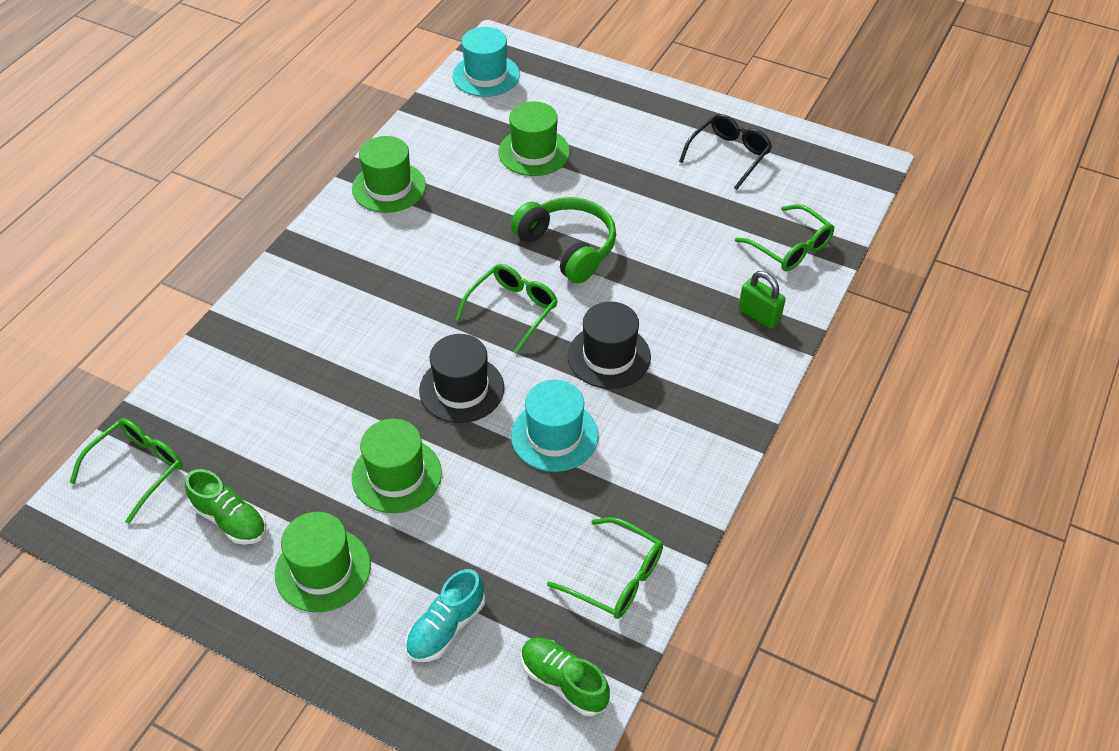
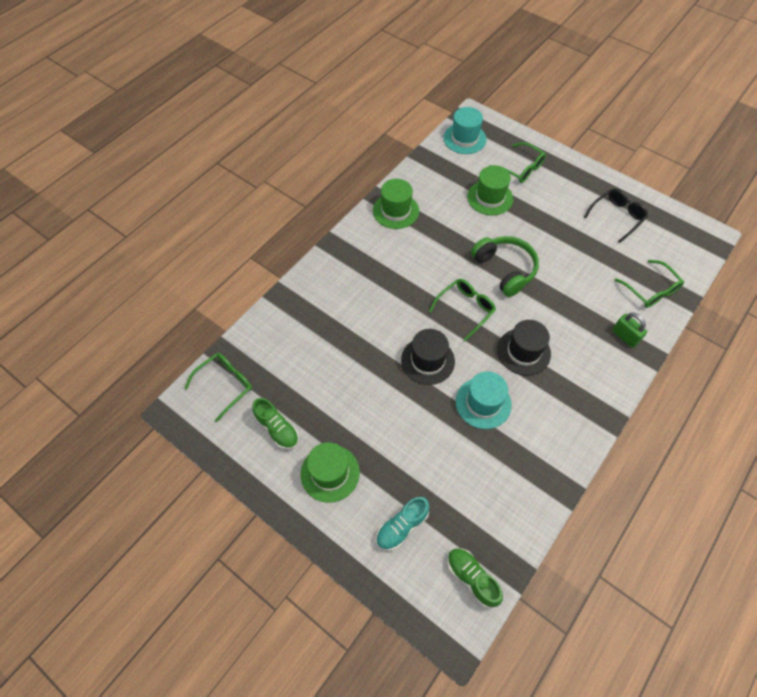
camera: 10 degrees right, 10 degrees up
green hat [352,419,442,513] -> none
green glasses [547,517,663,619] -> green glasses moved to [490,142,546,183]

